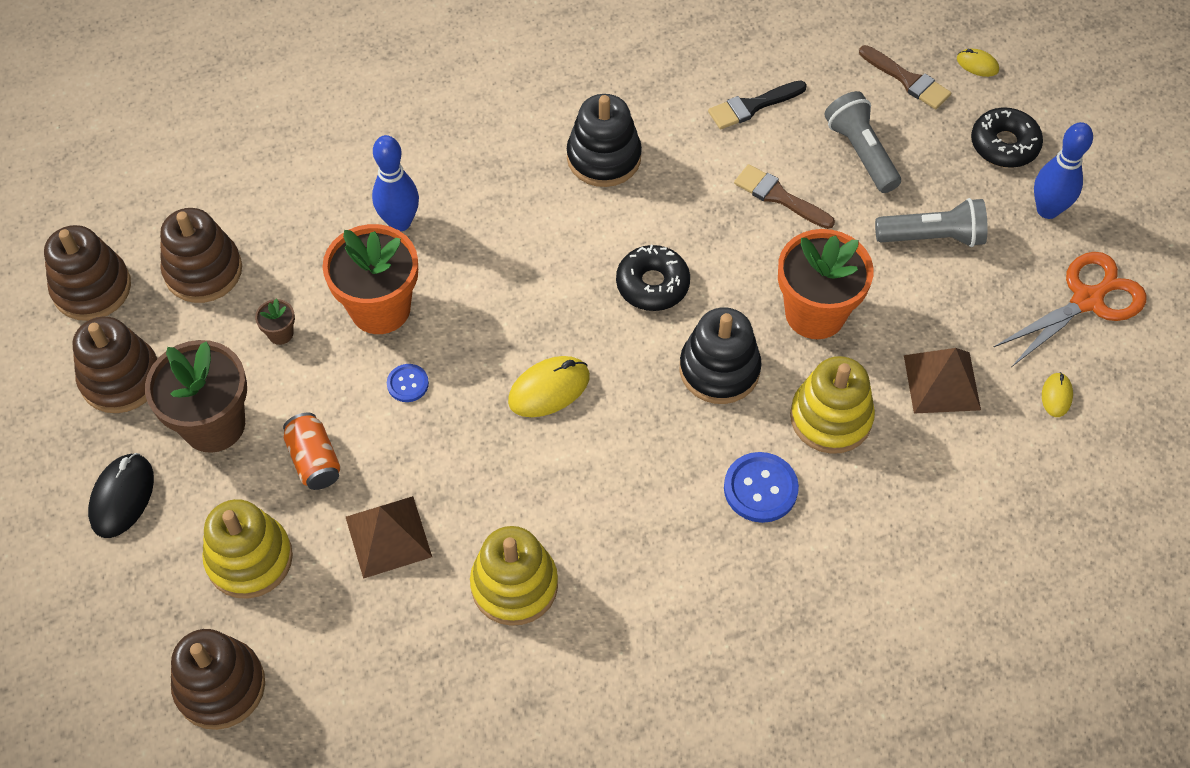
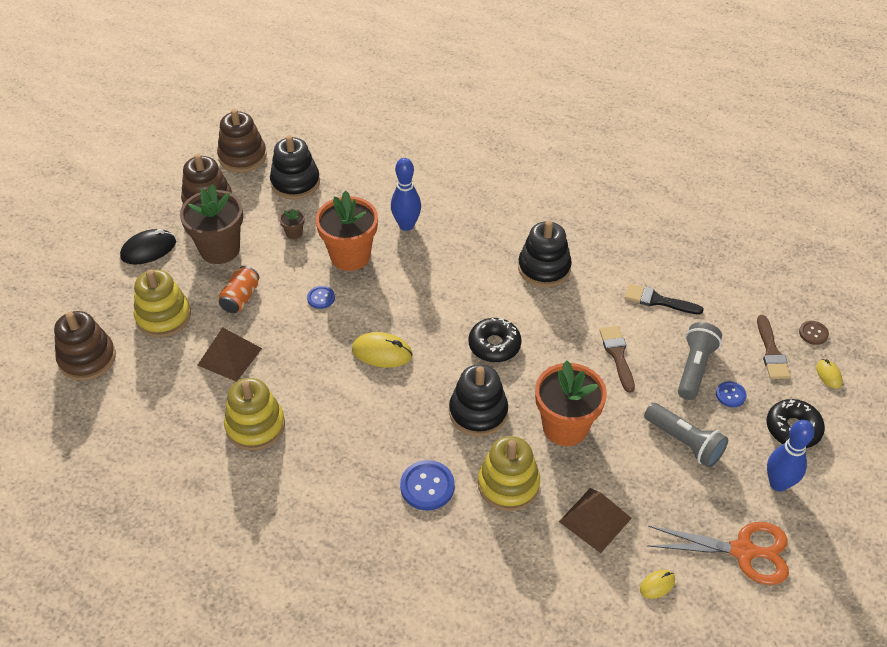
camera: 45 degrees right, 10 degrees down
brown stacking toy [160,208,242,303] -> black stacking toy [270,135,320,199]
none -> blue button [716,381,747,407]
none -> brown button [799,321,829,345]

